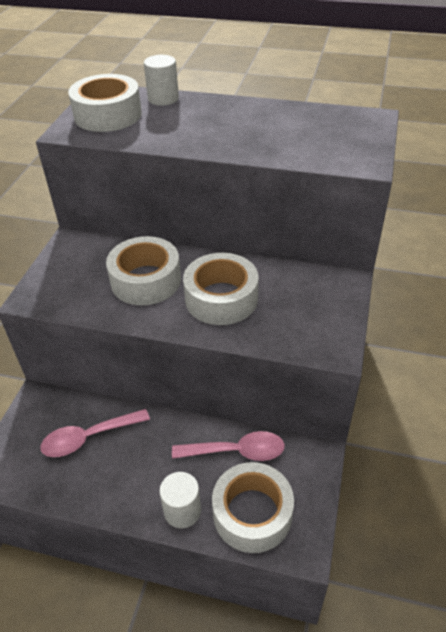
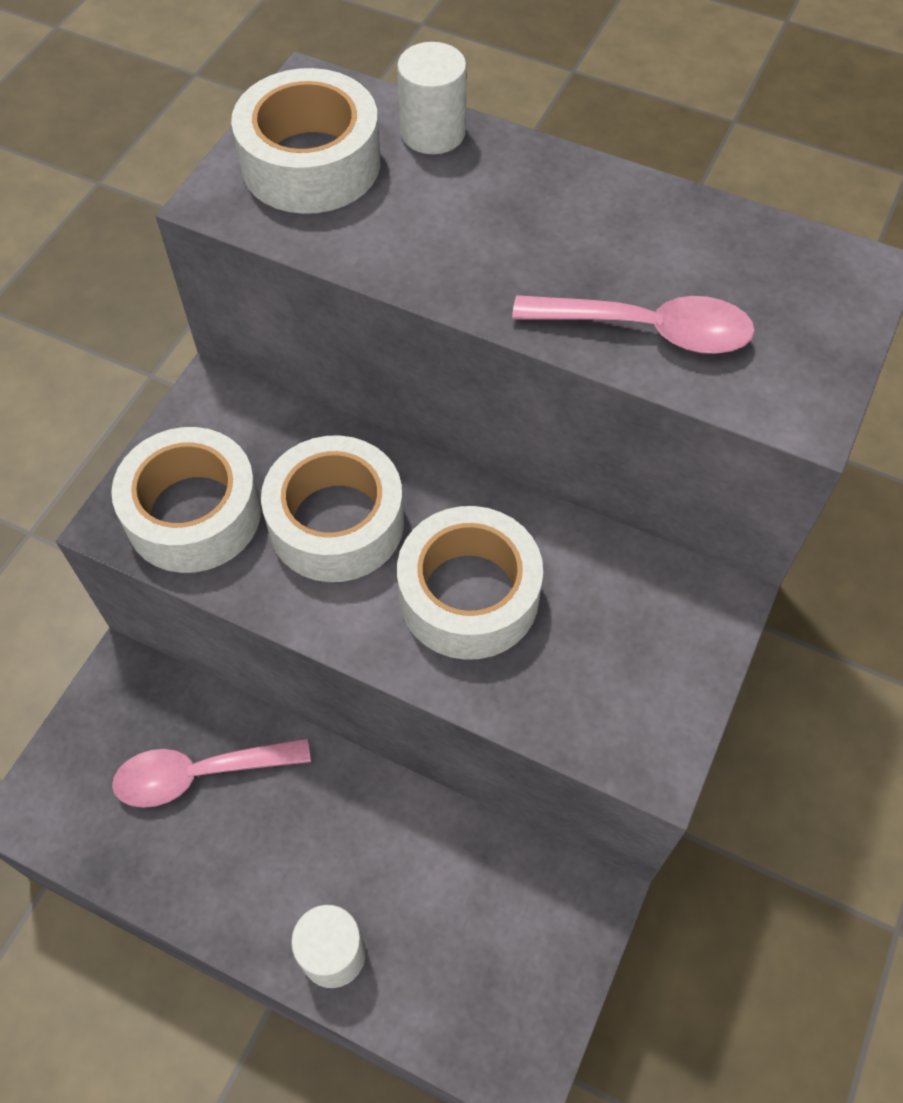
camera: 10 degrees right, 15 degrees up
pink spoon [172,431,285,461] -> pink spoon moved to [512,295,755,354]
white tape [212,462,294,553] -> white tape moved to [111,427,261,573]

